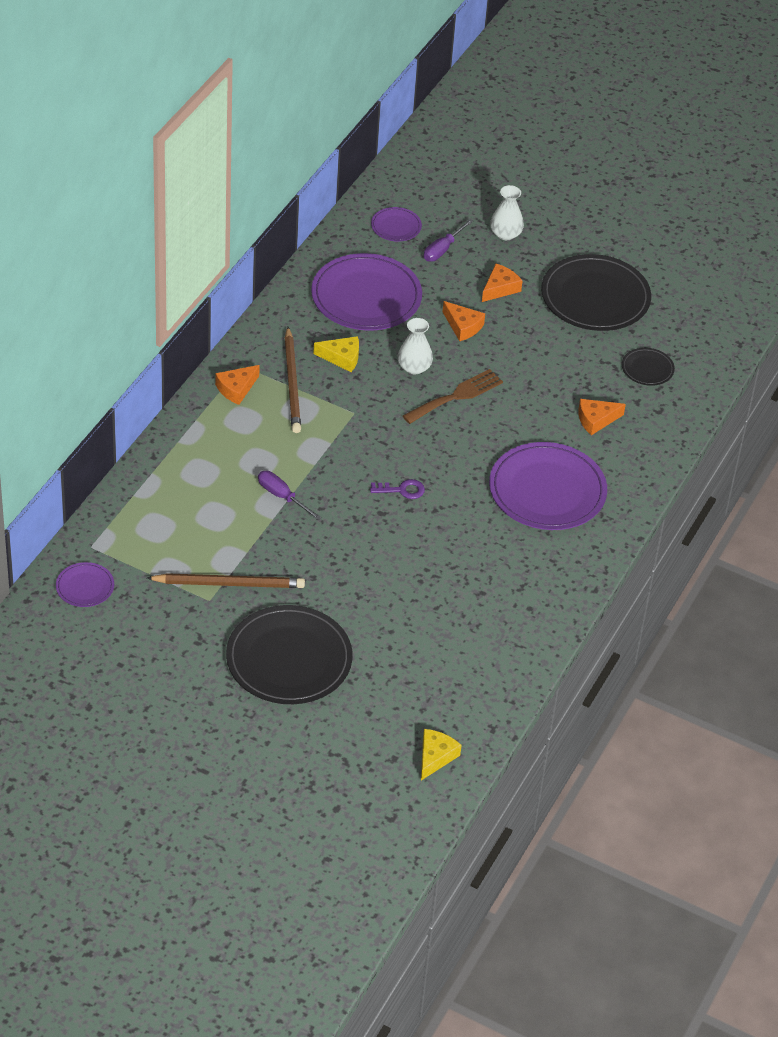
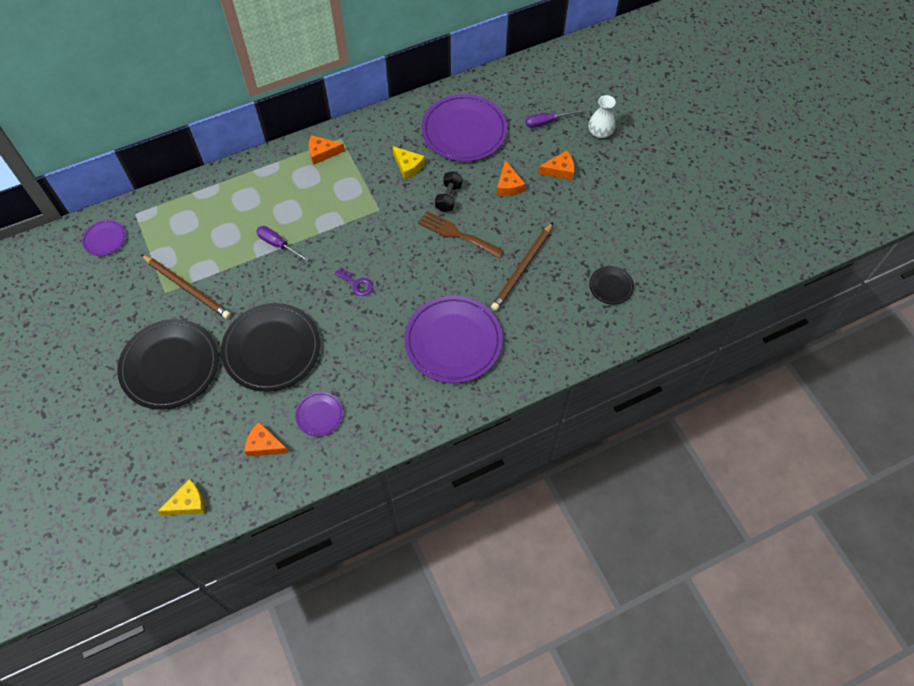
camera: 40 degrees right, 15 degrees up
purple screwdriver [258,471,322,520] -> purple screwdriver turned 45 degrees counterclockwise [256,226,309,262]
brown pencil [284,327,301,433] -> brown pencil moved to [491,222,553,311]
purple plate [371,207,422,241] -> purple plate moved to [295,392,343,437]
white vase [398,318,433,374] -> black dumbbell [435,171,462,212]
brown fork [403,369,503,424] -> brown fork turned 150 degrees counterclockwise [418,211,504,258]
black plate [541,254,651,331] -> black plate moved to [221,303,320,392]
orange cheese [578,399,626,435] -> orange cheese moved to [245,422,289,456]

